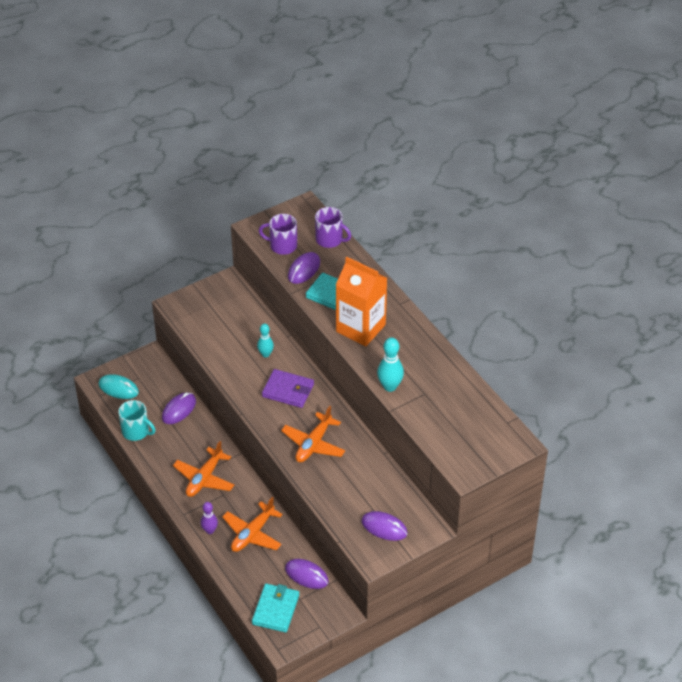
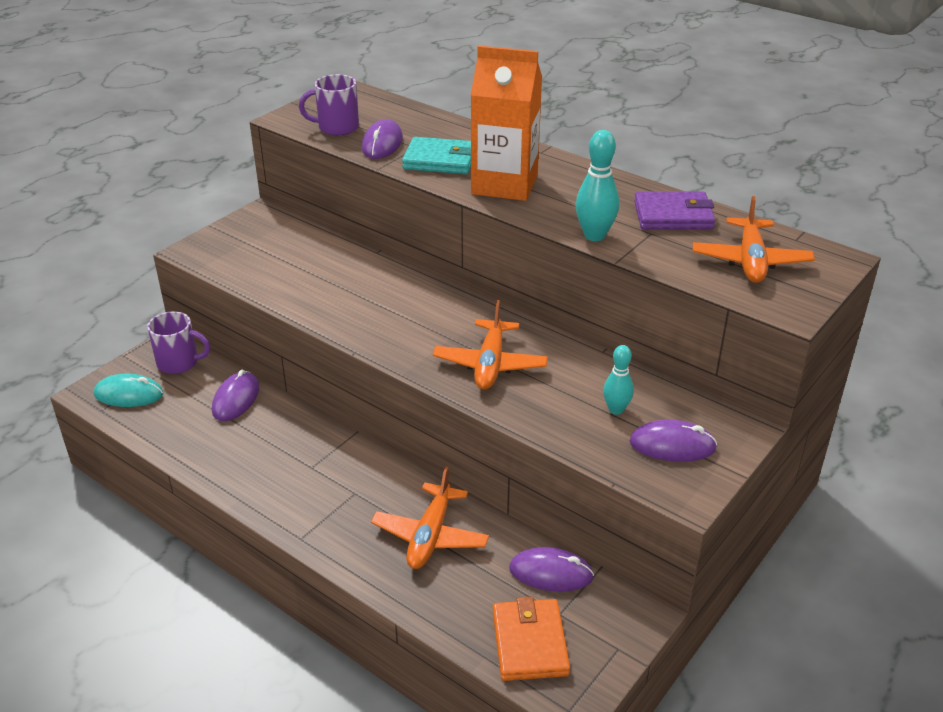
camera: 20 degrees left, 10 degrees down
turquoise mug [118,400,155,441] -> none
orange plane [173,441,234,497] -> orange plane moved to [693,196,815,283]
purple bowling pin [201,502,218,534] -> none
turquoise wallet [252,583,299,632] -> orange wallet [493,596,570,681]
turquoise bowling pin [257,324,274,357] -> turquoise bowling pin moved to [603,345,634,415]
purple wallet [262,369,314,408] -> purple wallet moved to [634,192,715,230]
purple mug [315,207,351,248] -> purple mug moved to [147,311,211,374]

